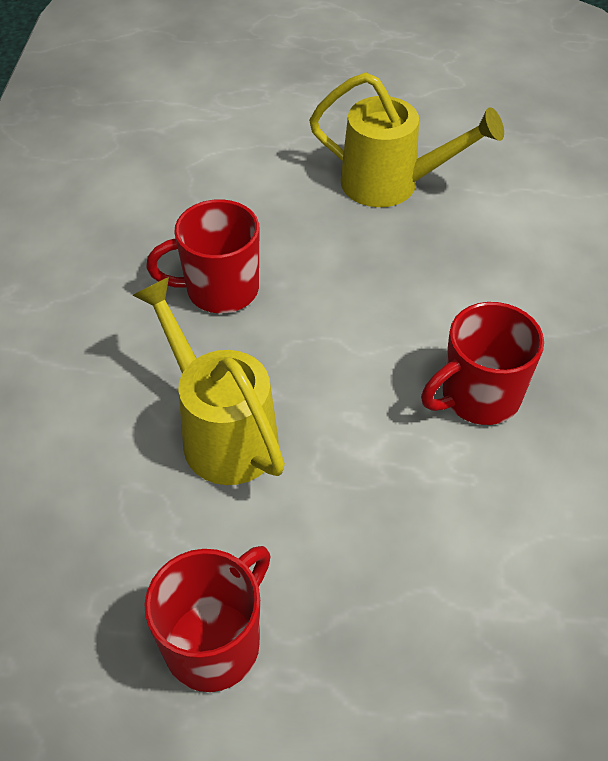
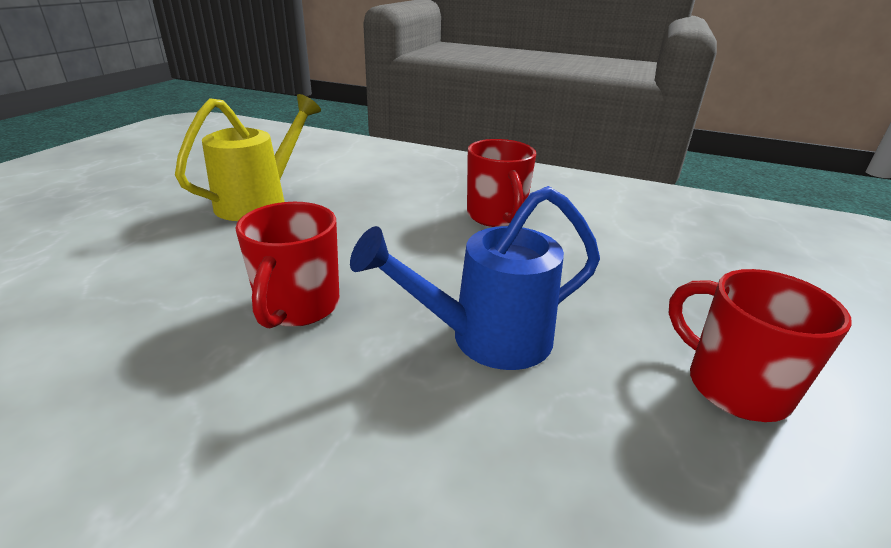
camera: 75 degrees left, 20 degrees down
yellow watering can [132,277,285,485] -> blue watering can [350,186,600,370]

